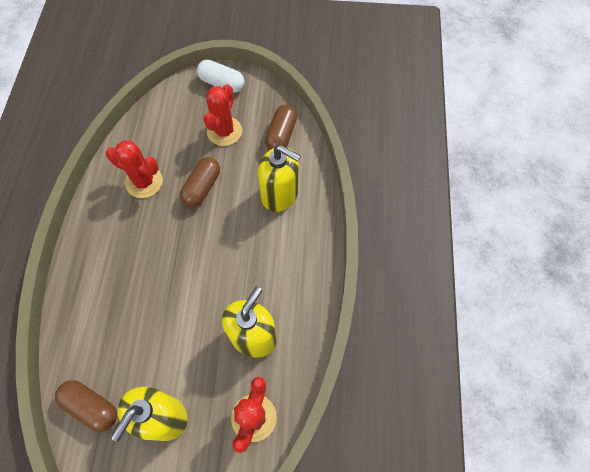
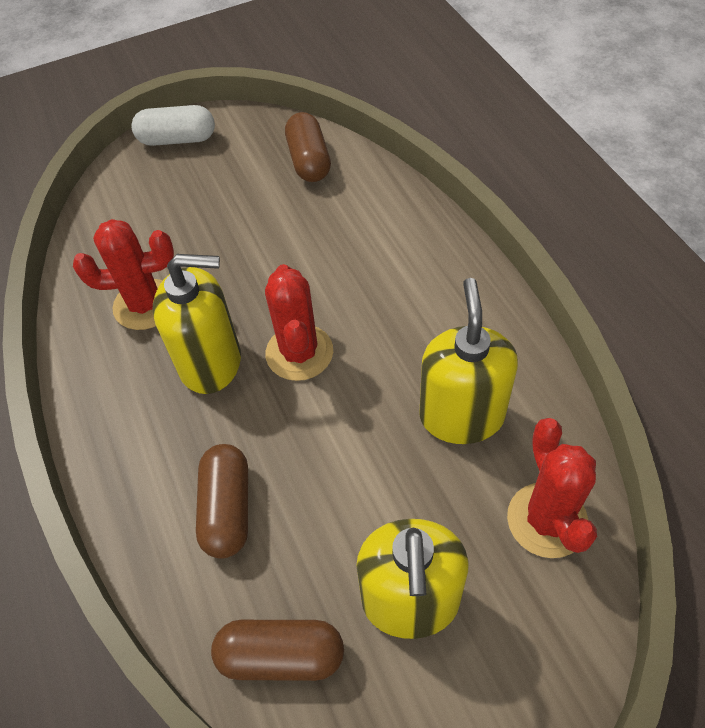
camera: 25 degrees left, 10 degrees down
brown capsule [180,157,220,207] -> brown capsule moved to [196,444,248,559]
red cactus [204,84,242,146] -> red cactus moved to [265,264,333,381]
yellow soap dispenser [258,145,301,212] -> yellow soap dispenser moved to [152,254,241,394]

